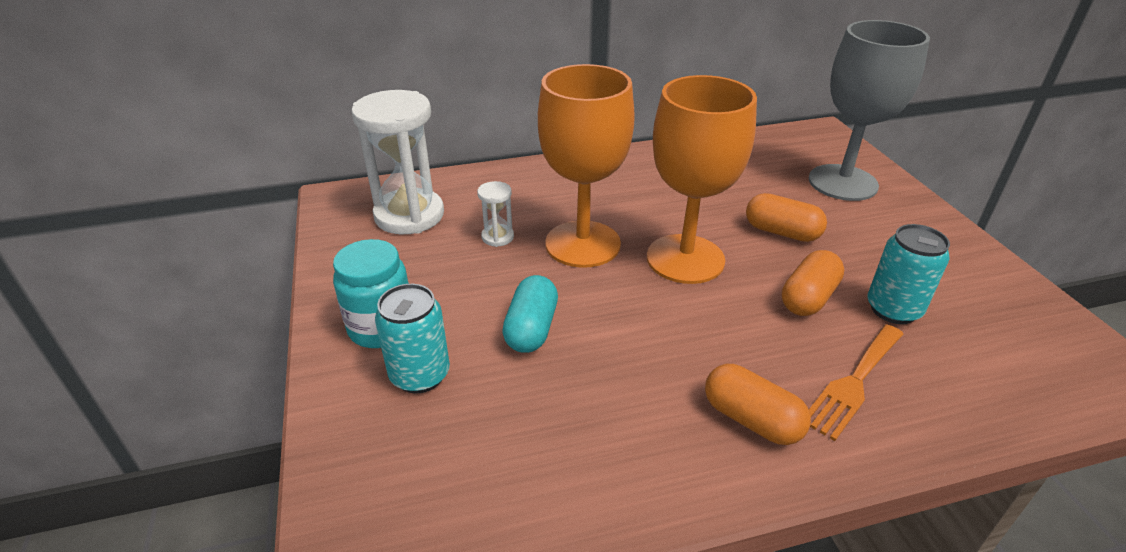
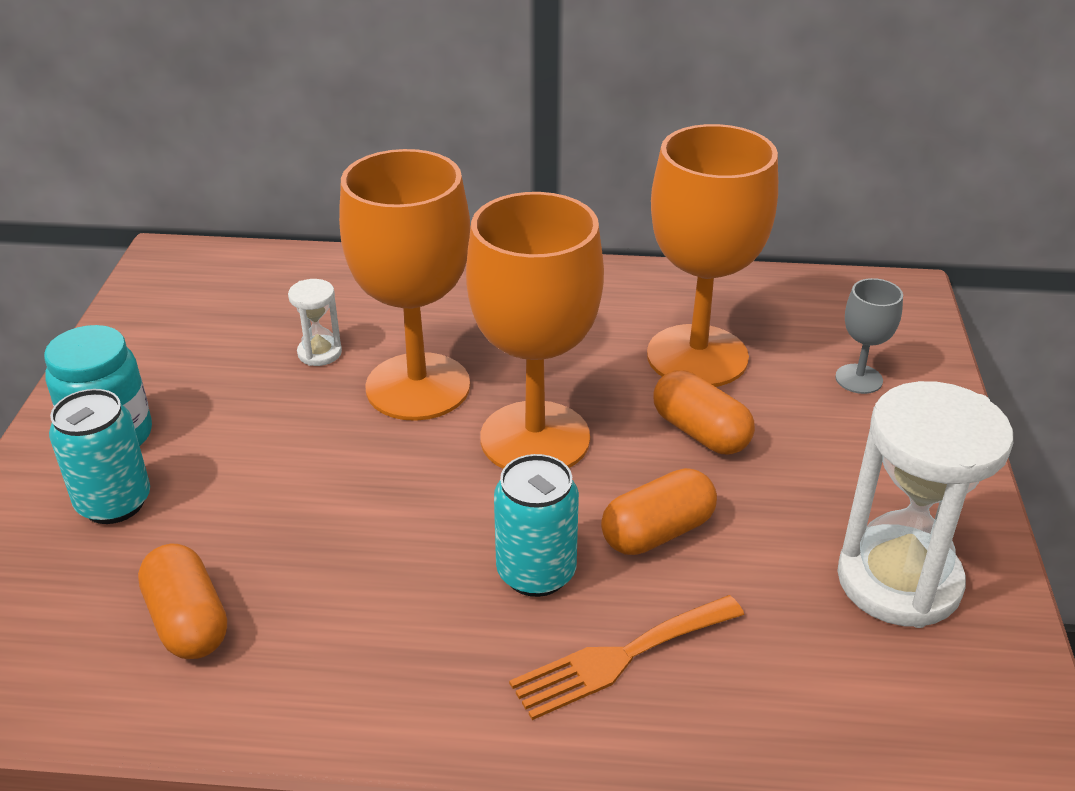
camera: 20 degrees right, 0 degrees up
white hourglass [351,90,444,234] -> white hourglass moved to [837,381,1013,628]
turquoise capsule [502,275,558,353] -> none
orange capsule [705,364,811,445] -> orange capsule moved to [138,544,227,659]
grey goblet [809,20,930,201] -> grey goblet [835,278,903,394], size x0.45
turquoise can [867,224,950,324] -> turquoise can moved to [494,454,579,597]
none -> orange goblet [647,124,778,387]

